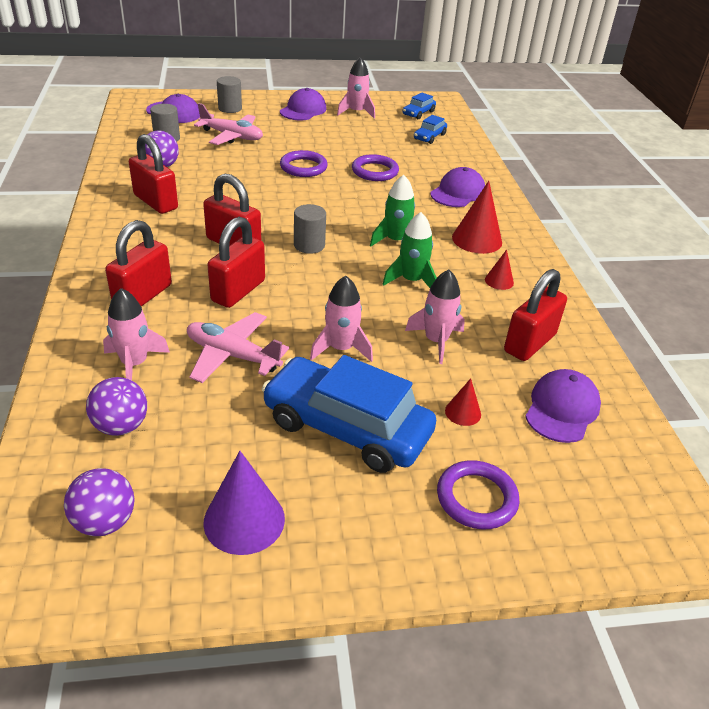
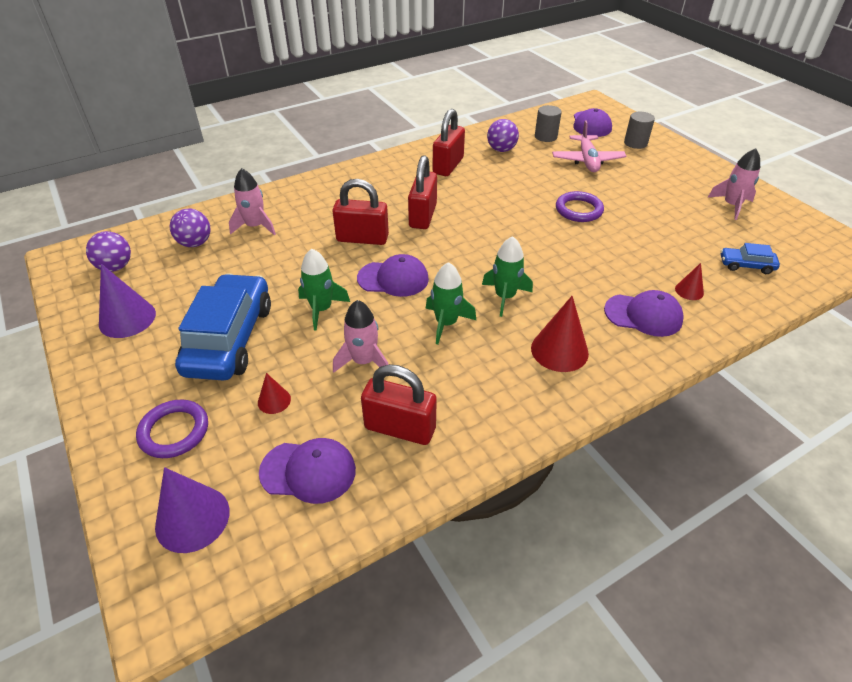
camera: 70 degrees right, 5 degrees up
red padlock [105,220,172,306] -> none
pink plane [187,312,289,383] -> none
purple cap [280,88,327,120] -> purple cap moved to [357,254,429,297]
grey cylinder [294,204,326,254] -> none
pink rocket [310,276,373,362] -> green rocket [298,249,350,331]
purple ring [352,154,399,181] -> none
blue car [403,93,436,119] -> none
red cone [485,250,514,290] -> red cone moved to [675,263,704,300]
none -> purple cone [155,467,230,553]

